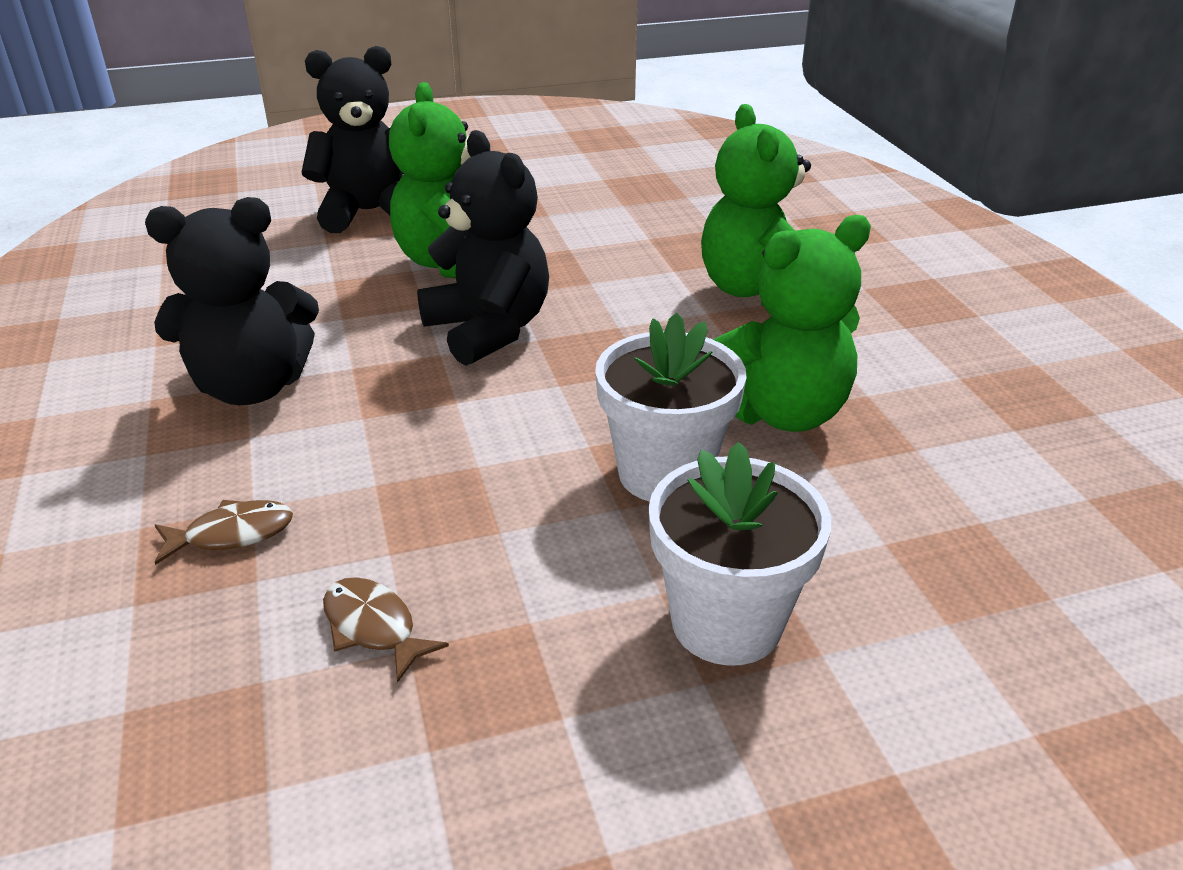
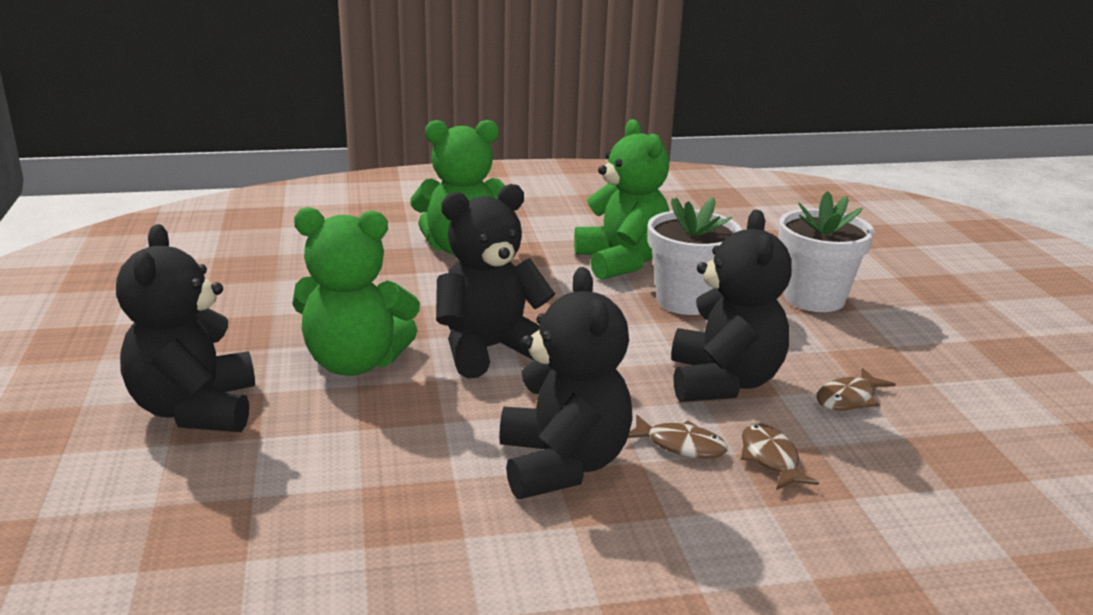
camera: 85 degrees left, 10 degrees down
none -> brown fish [628,415,728,459]
none -> black teddy bear [671,210,792,402]

